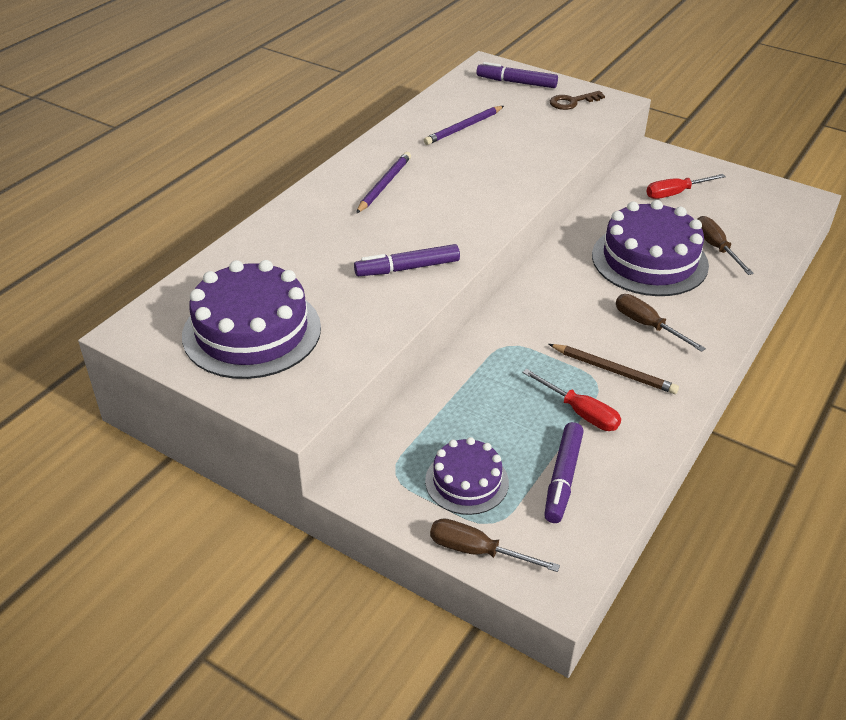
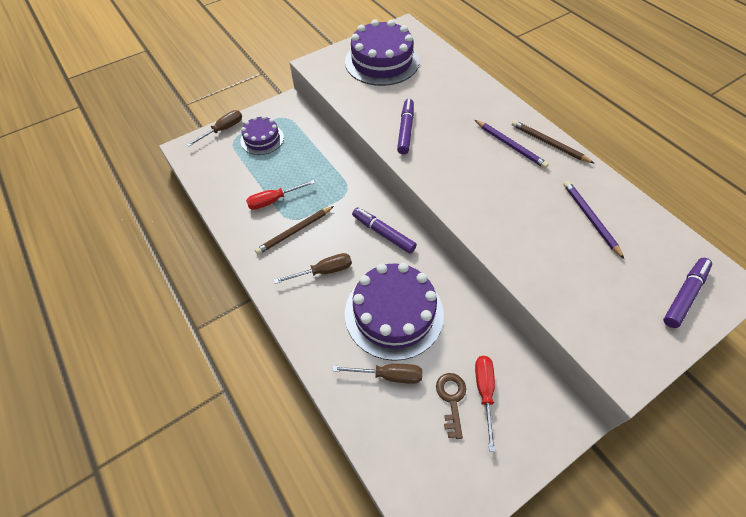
camera: 115 degrees right, 15 degrees up
purple marker [544,422,584,523] -> purple marker moved to [352,207,417,254]
brown key [550,91,605,110] -> brown key moved to [436,373,466,439]
none -> brown pencil [512,120,595,164]

